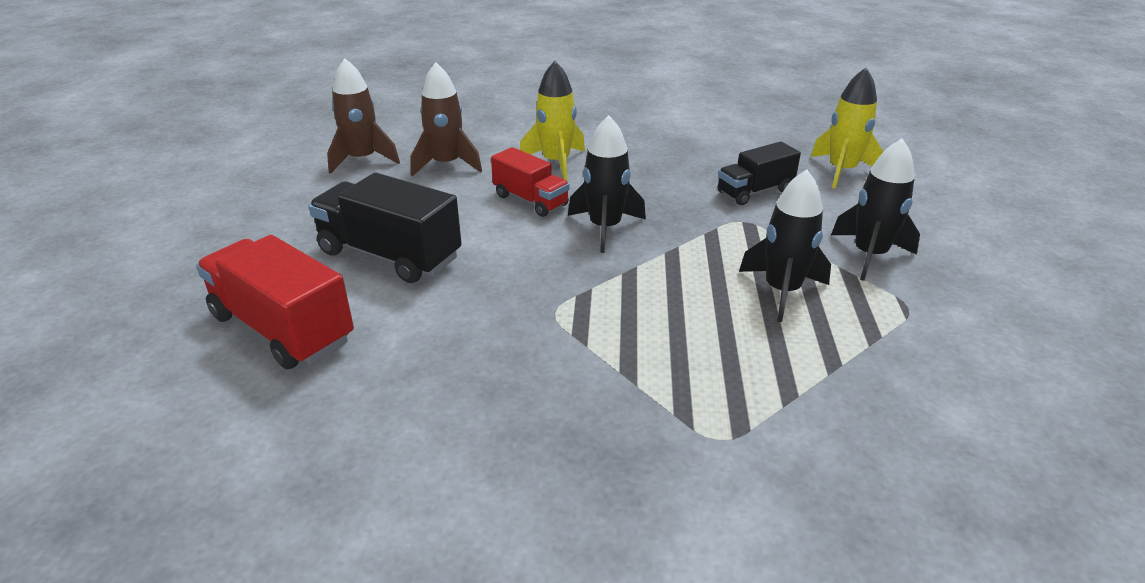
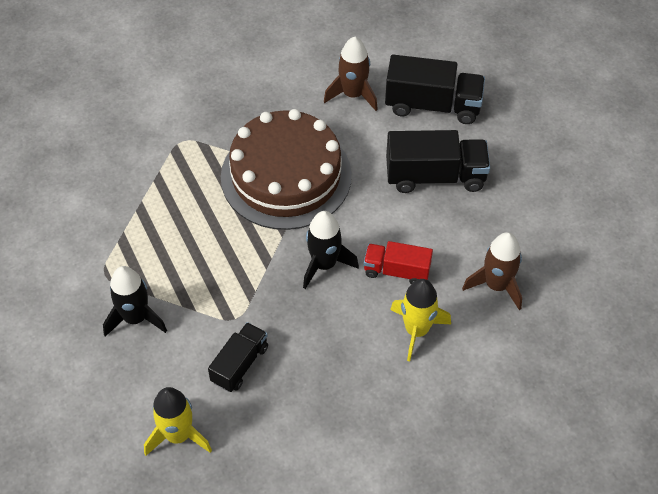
camera: 150 degrees right, 20 degrees up
red truck [196,235,354,369] -> black truck [385,55,485,124]
brown rocket [327,58,400,174] -> brown rocket moved to [324,37,378,111]
black rocket [739,169,831,322] -> none
none -> brown cake [221,109,352,230]

